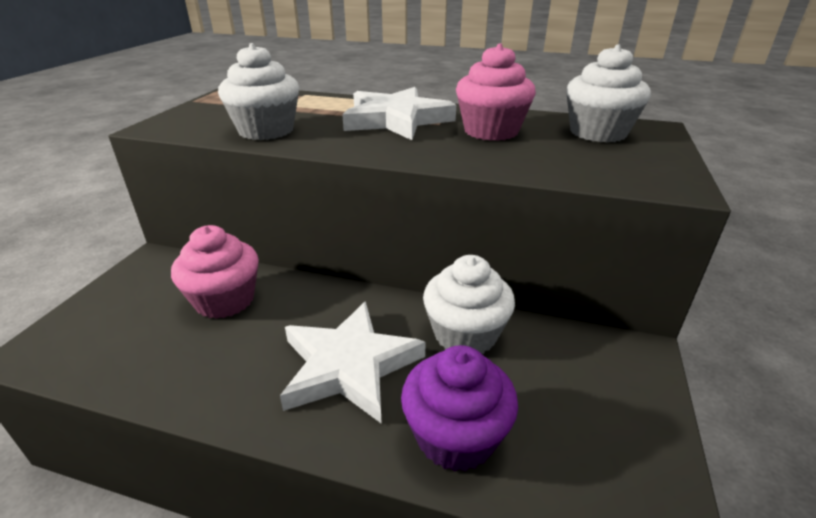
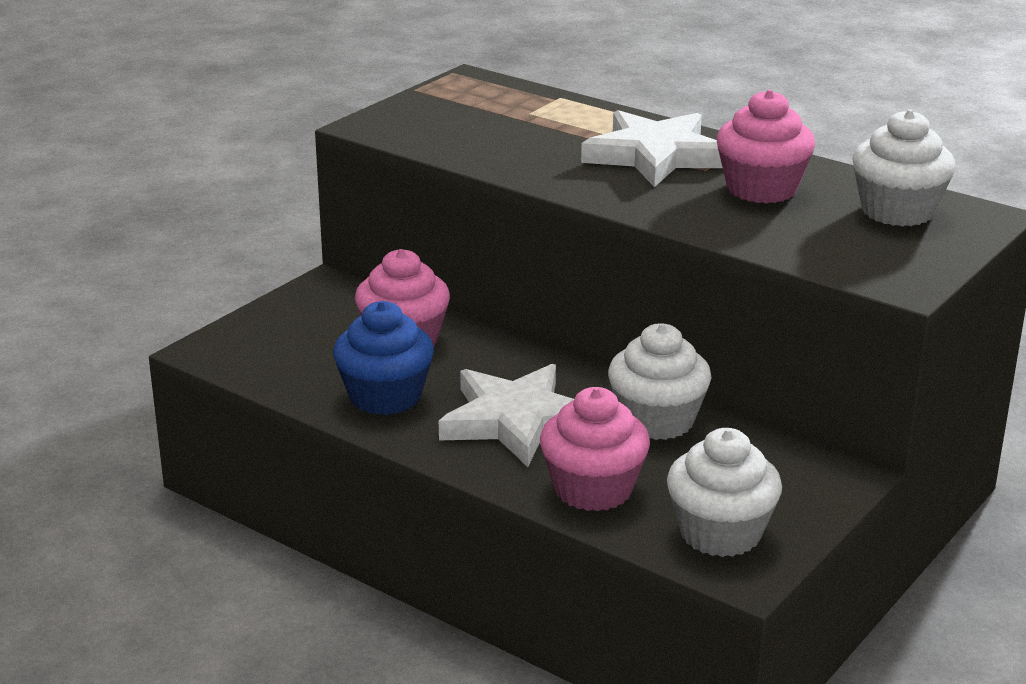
camera: 20 degrees right, 5 degrees down
white cupcake [218,43,299,140] -> white cupcake moved to [667,428,782,557]
purple cupcake [401,345,518,472] -> pink cupcake [540,387,650,511]
none -> blue cupcake [333,301,434,415]

